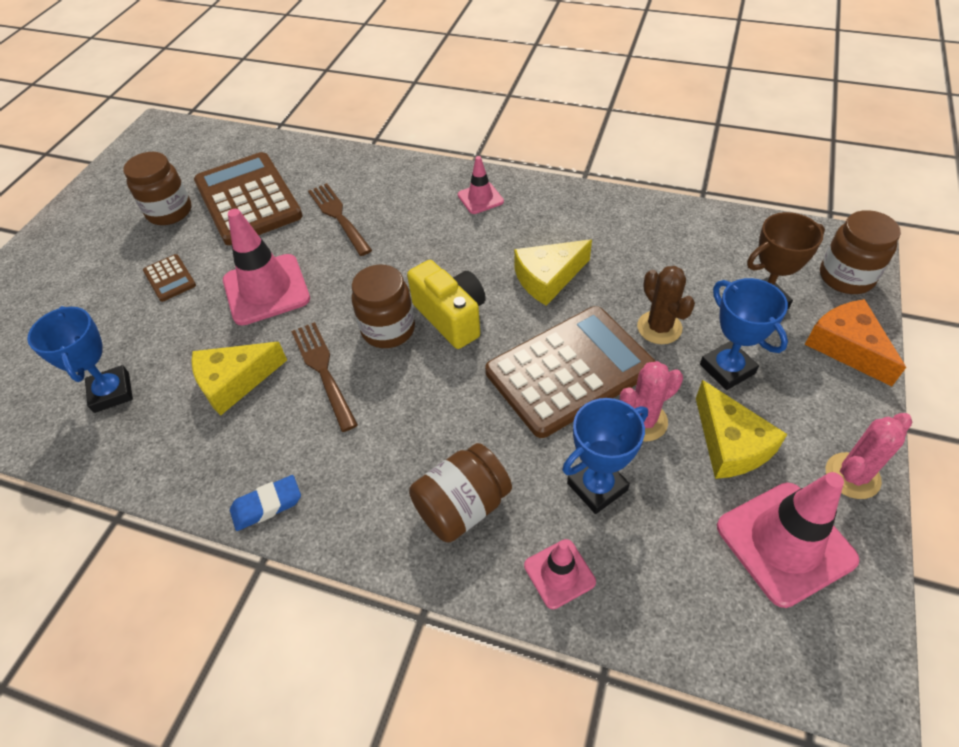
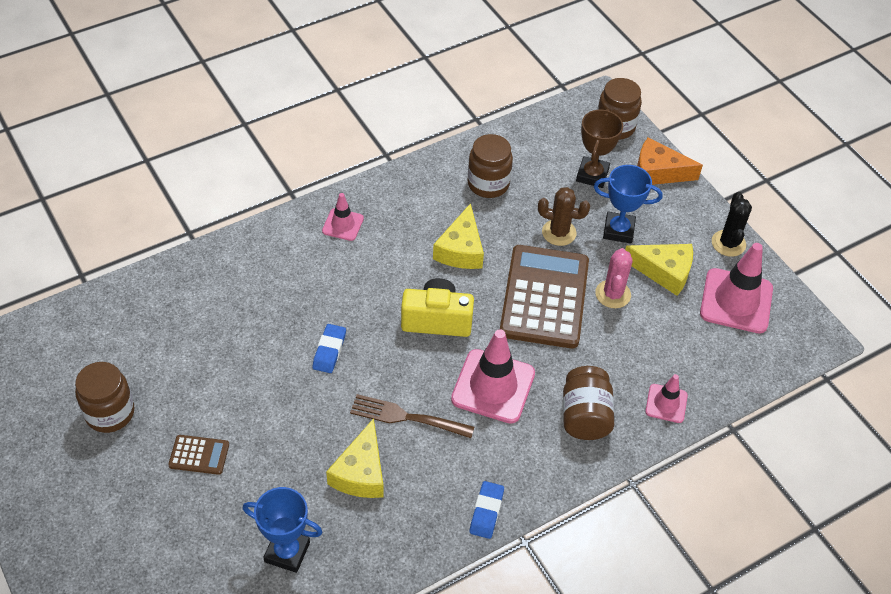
camera: 55 degrees left, 0 degrees up
brown calculator [194,152,303,245] -> none
pink traffic cone [223,209,310,326] -> pink traffic cone moved to [451,329,535,424]
brown fork [308,183,372,256] -> none
brown jar [352,265,415,348] -> brown jar moved to [467,134,513,198]
blue trophy [562,398,648,514] -> none
pink cactus [826,413,912,499] -> black cactus [712,192,752,257]
none -> blue eraser [312,324,346,373]

